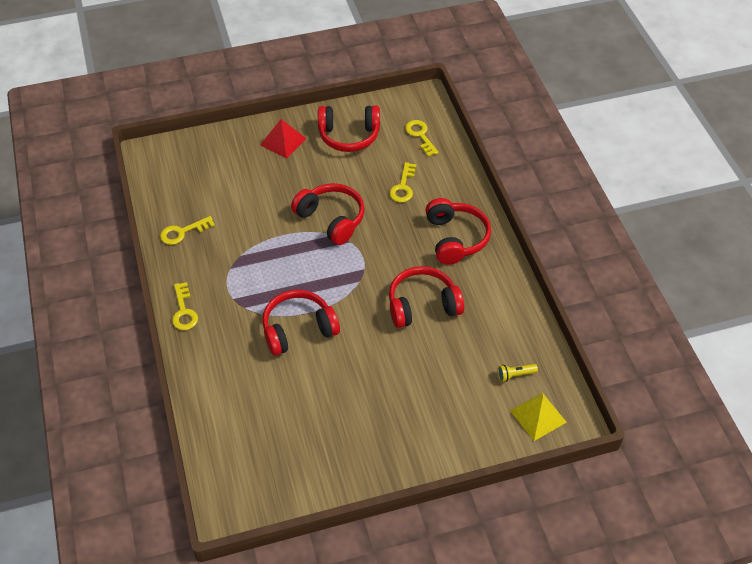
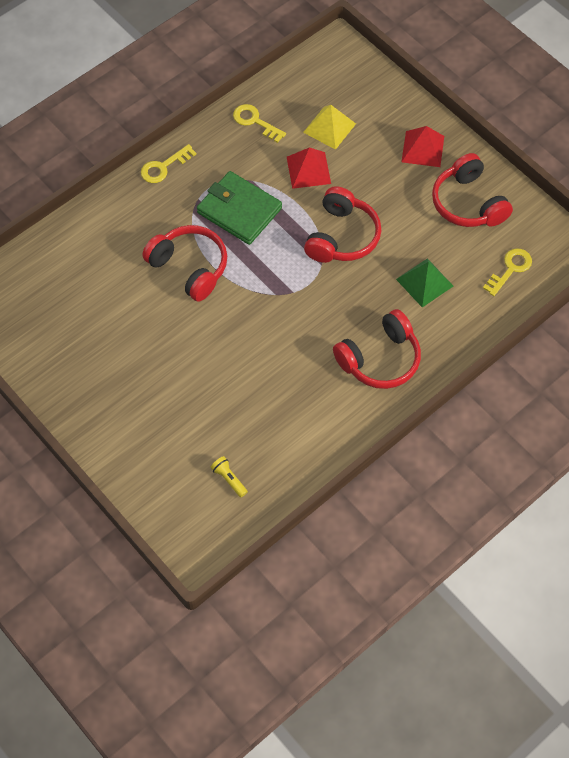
camera: 65 degrees right, 10 degrees up
yellow key [389,162,416,202] -> green pyramid [396,258,453,307]
red headphones [389,266,464,328] -> none
yellow pyramid [510,393,567,441] -> yellow pyramid moved to [303,105,356,150]
none -> green wallet [197,171,282,245]
none -> red pyramid [287,147,331,189]

